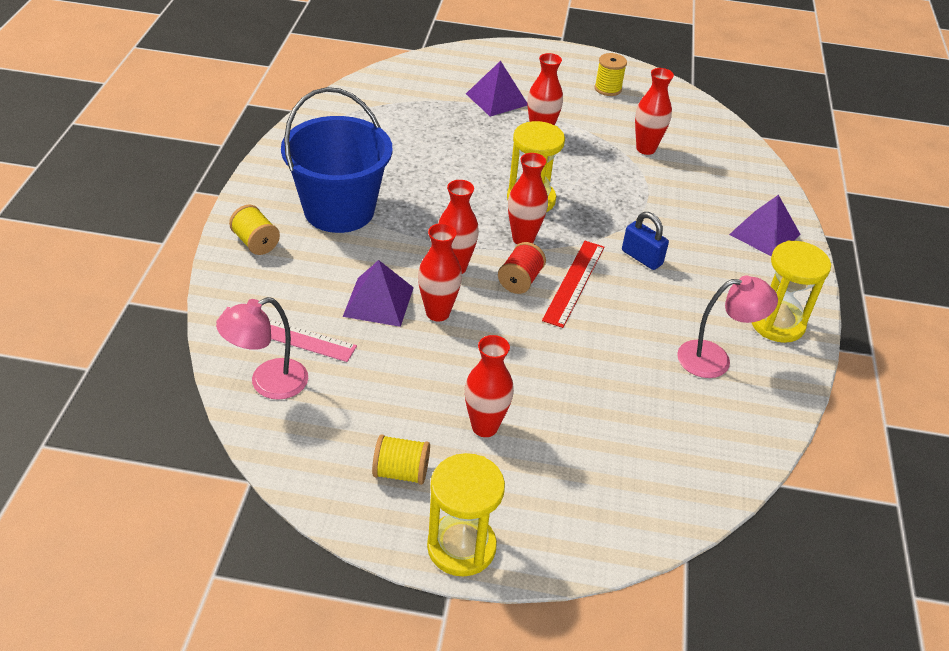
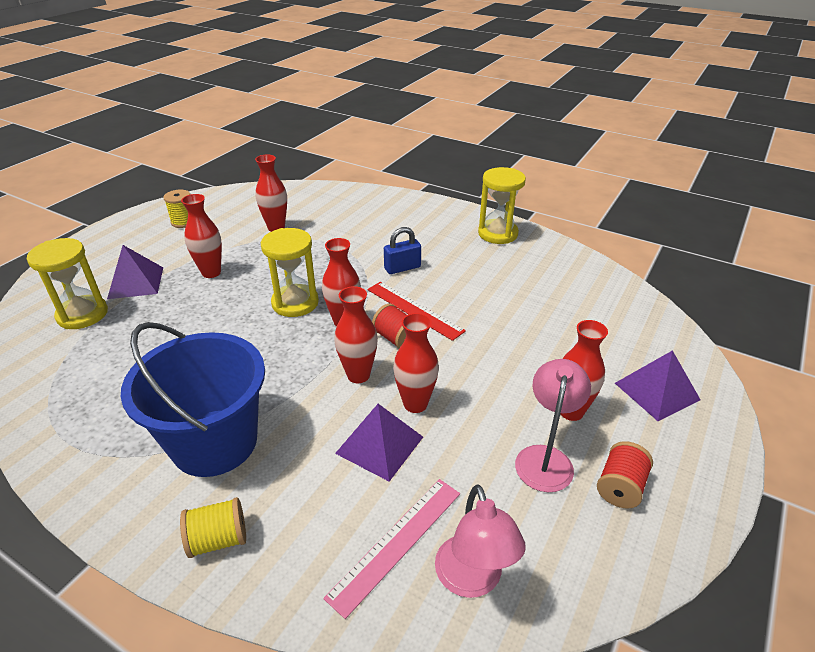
camera: 65 degrees left, 5 degrees down
yellow spool [372,435,430,485] -> red spool [597,441,653,509]
yellow hourglass [427,453,505,577] -> yellow hourglass moved to [27,238,108,329]
pink lamp [677,275,778,378] -> pink lamp moved to [515,359,591,492]
purple pyramid [729,195,800,257] -> purple pyramid moved to [615,350,700,421]

